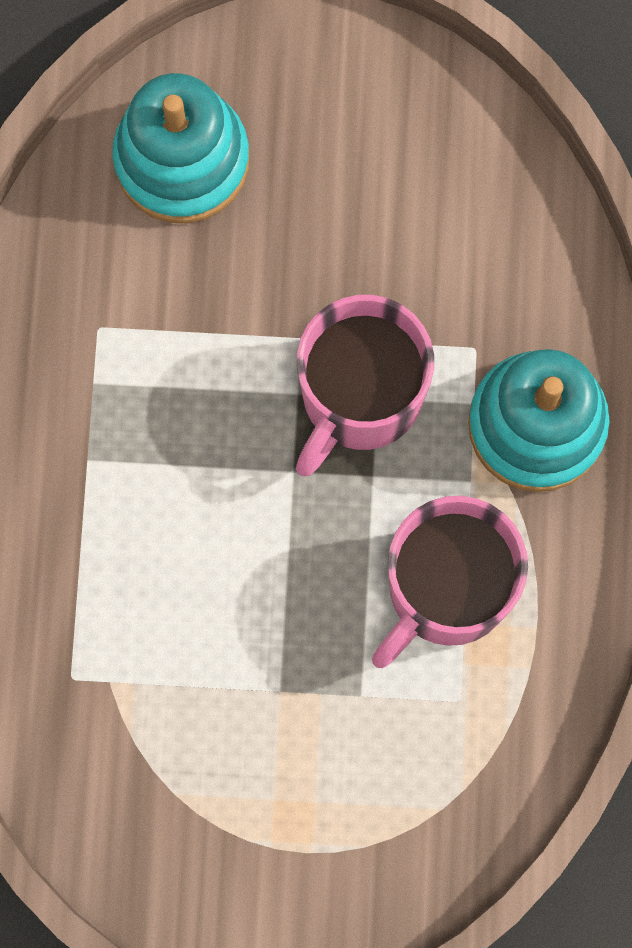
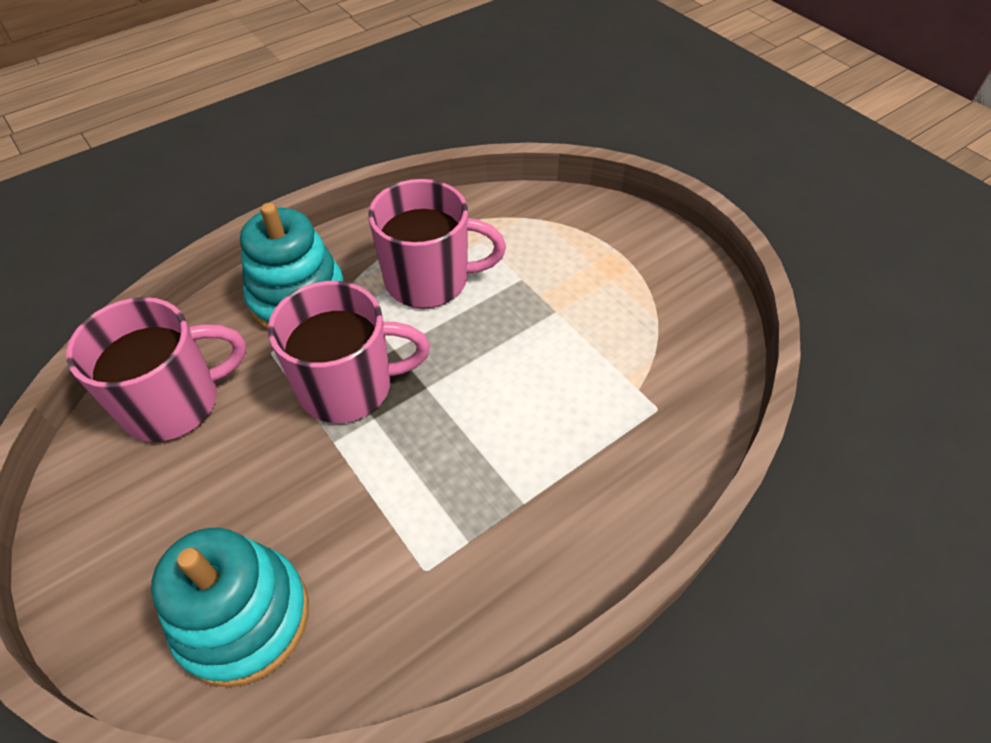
camera: 130 degrees left, 25 degrees down
none -> pink mug [66,297,246,442]

